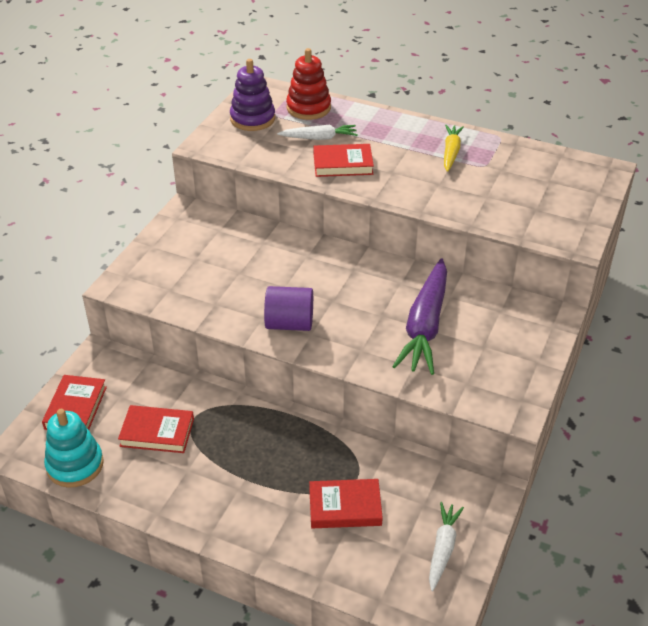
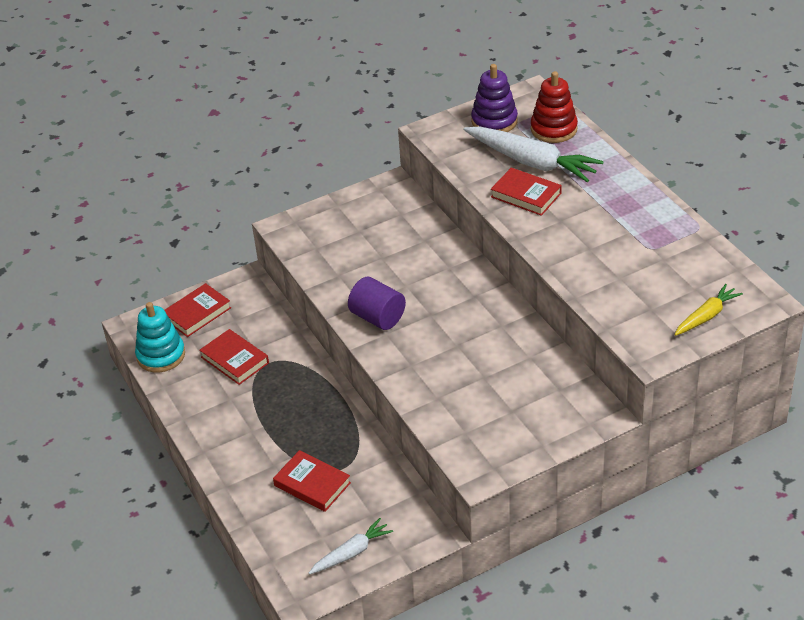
camera: 40 degrees right, 0 degrees up
white carrot [277,125,358,140] -> white carrot [464,126,604,183], size x1.83
purple carrot [392,258,447,375] -> none
yellow carrot [444,125,464,172] -> yellow carrot moved to [674,284,743,336]

